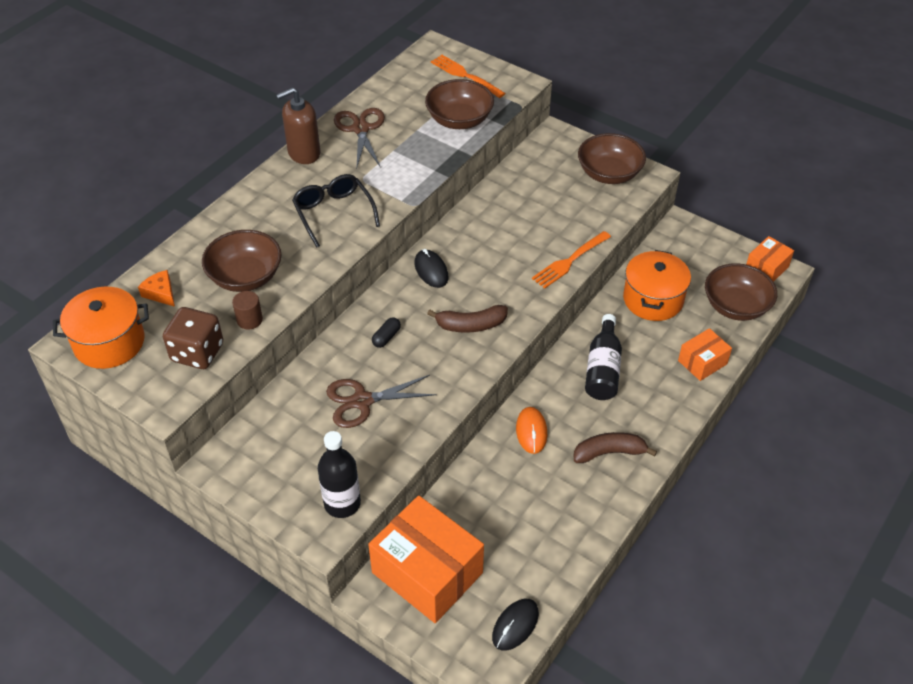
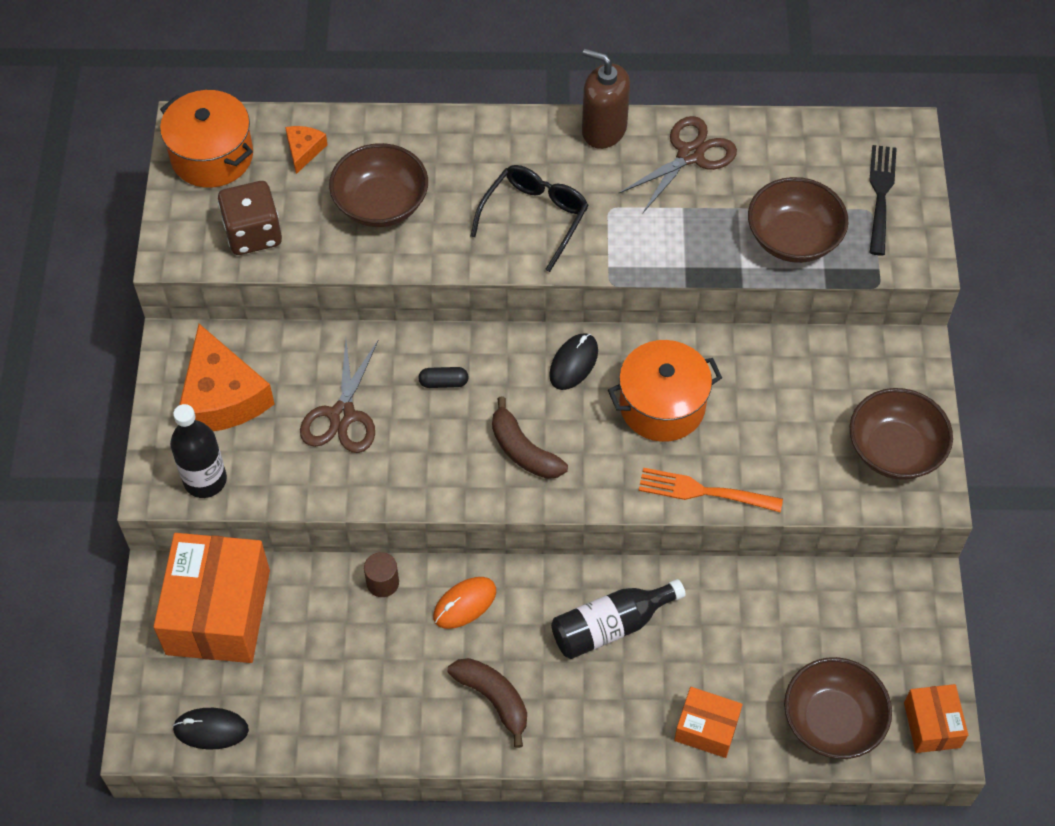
camera: 55 degrees right, 10 degrees up
brown cylinder [232,291,263,330] -> brown cylinder moved to [364,552,399,597]
brown scissors [326,375,437,428] -> brown scissors turned 120 degrees counterclockwise [300,340,378,453]
orange fork [431,55,505,98] -> black fork [869,145,897,255]
orange pot [623,250,691,321] -> orange pot moved to [608,340,722,442]
orange box [746,236,794,282] -> orange box turned 75 degrees clockwise [904,684,968,753]
none -> orange cheese [179,324,275,431]

